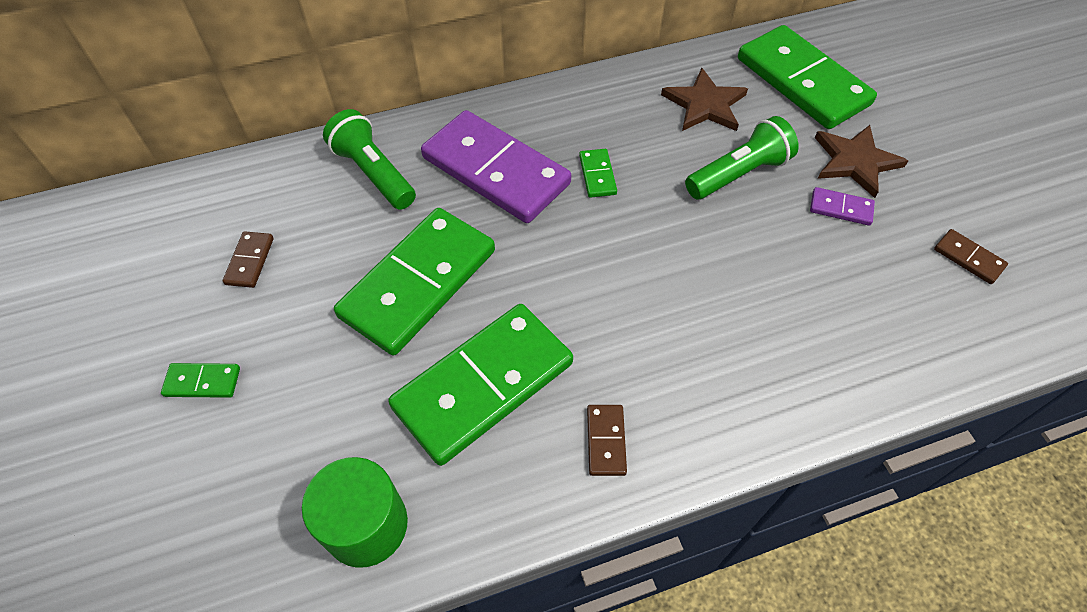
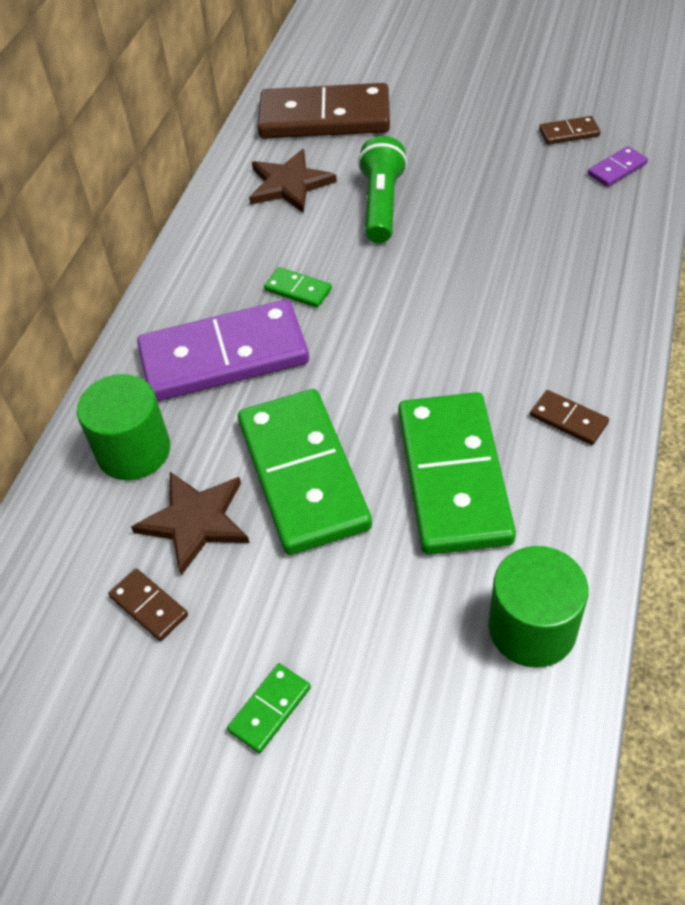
camera: 50 degrees left, 5 degrees down
green flashlight [323,109,416,210] -> green cylinder [77,374,170,480]
green domino [738,25,877,129] -> brown domino [257,83,390,139]
purple domino [810,187,875,226] -> purple domino moved to [588,146,648,187]
brown star [815,125,908,198] -> brown star moved to [131,472,250,575]

